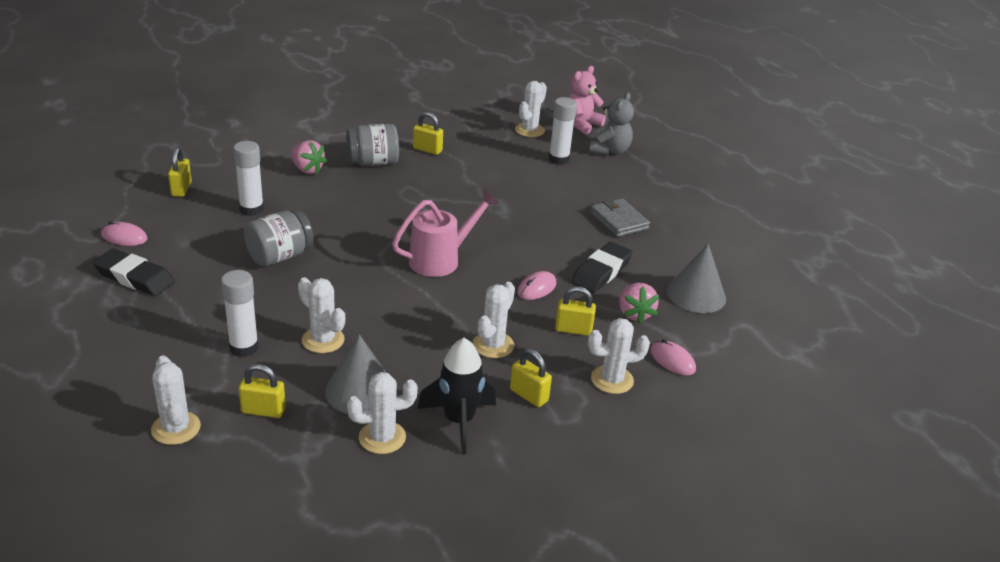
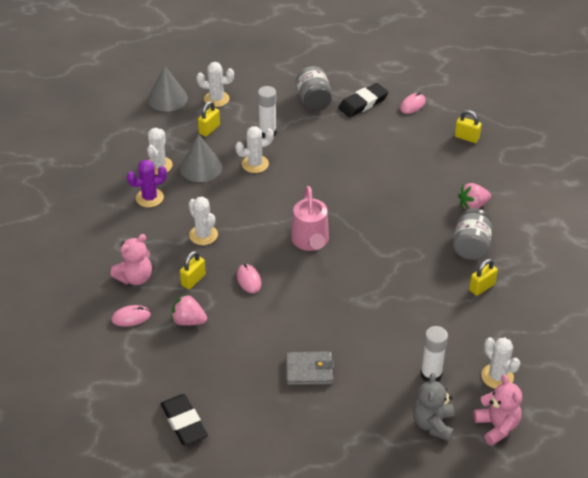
camera: 120 degrees right, 10 degrees up
white glue stick [233,141,264,216] -> none
grey jar [244,210,314,267] -> grey jar moved to [296,66,332,111]
black rocket [417,338,496,454] -> purple cactus [127,160,167,207]
yellow padlock [510,349,552,407] -> none
black eraser [571,242,633,293] -> black eraser moved to [161,394,208,446]
white cactus [588,318,650,394] -> pink teddy bear [111,234,152,285]
grey teddy bear [589,92,634,156] -> grey teddy bear turned 45 degrees clockwise [413,373,454,441]
grey cone [667,244,726,313] -> grey cone moved to [148,65,188,112]

